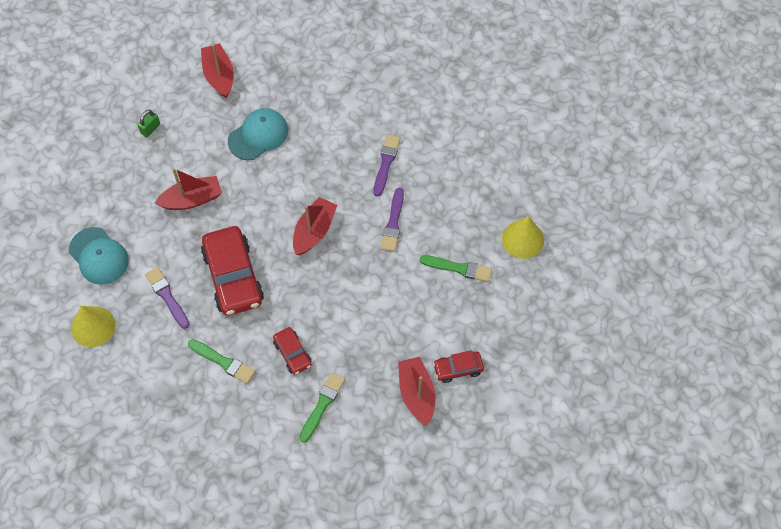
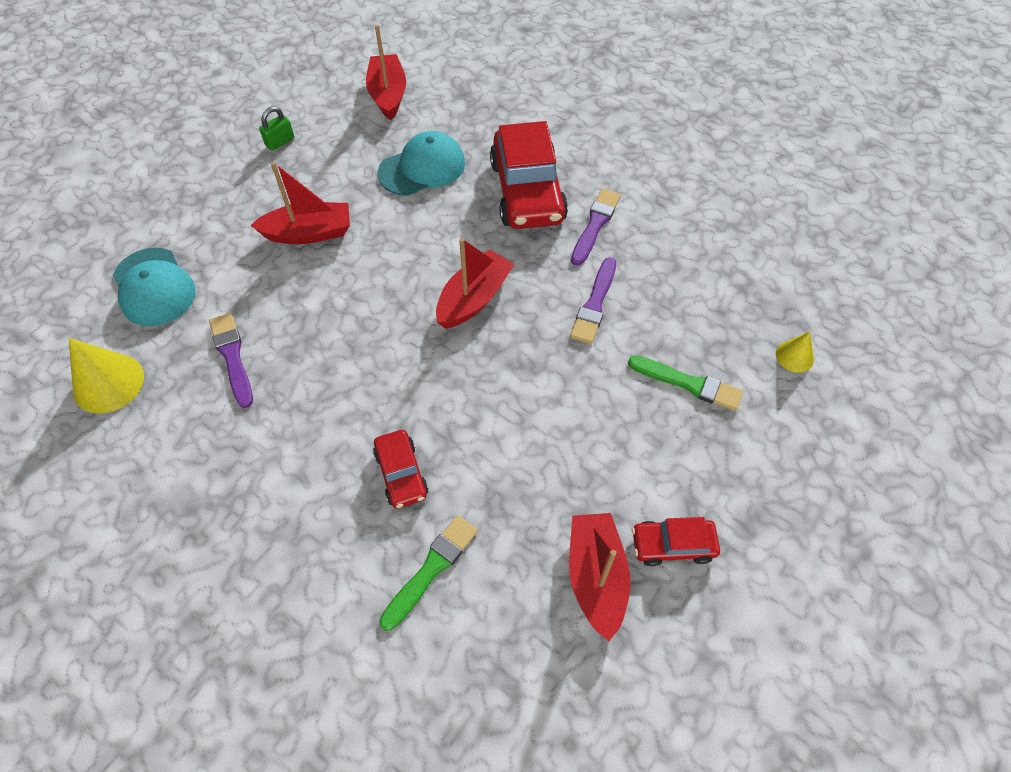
camera: 10 degrees right, 5 degrees down
green brush [188,339,255,384] -> none
red car [201,226,264,316] -> red car moved to [490,121,568,229]
yellow cone [502,216,544,259] -> yellow cone [776,331,814,373], size x0.56

